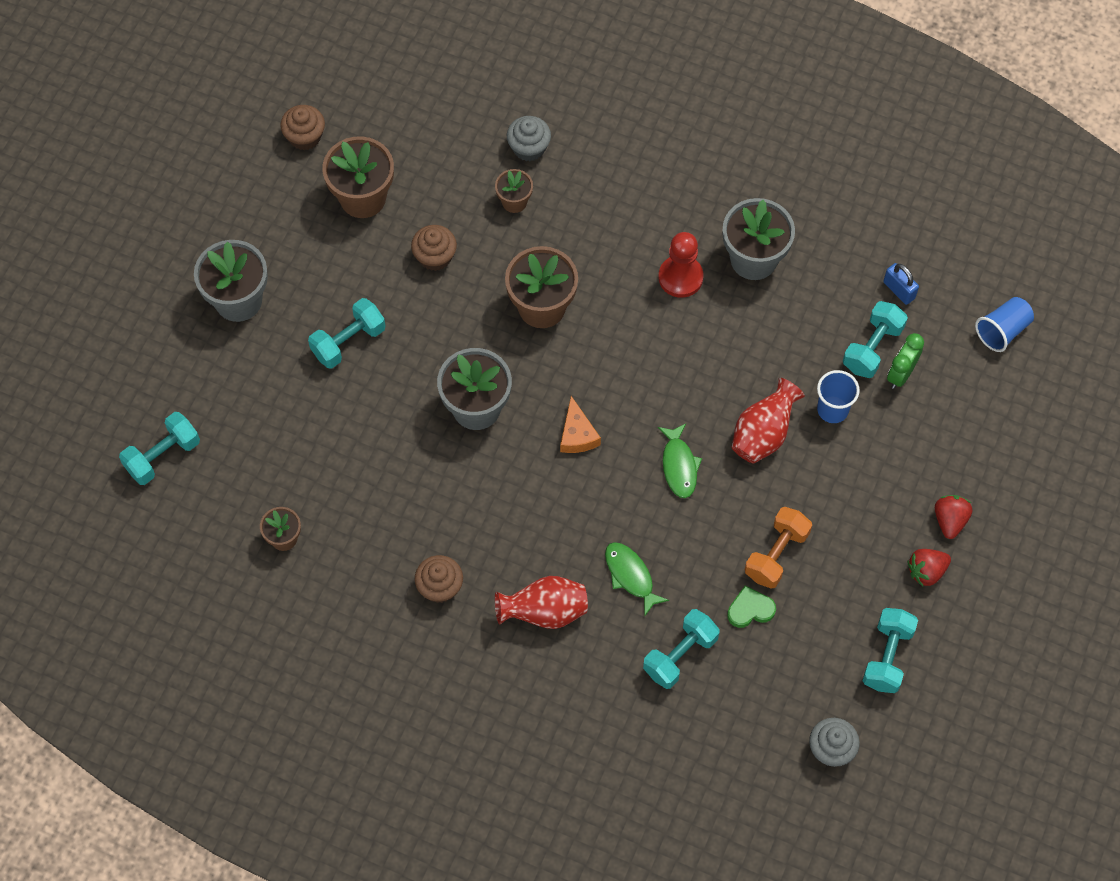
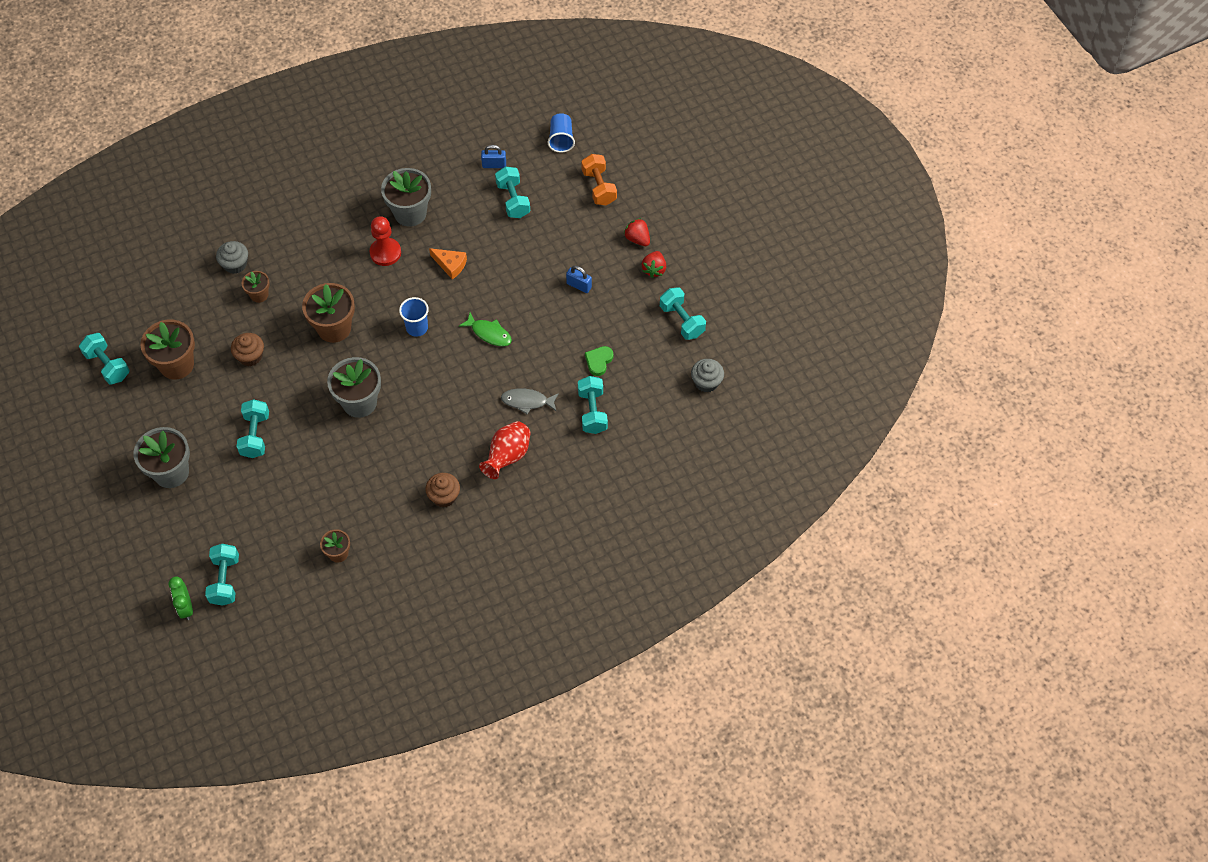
camera: 50 degrees left, 5 degrees down
brown cupcake [280,105,325,150] -> turquoise dumbbell [79,333,130,384]
orange cheese [560,396,601,453] -> orange cheese moved to [429,248,467,279]
green fish [605,542,669,616] -> grey fish [501,388,559,414]
red vase [732,378,805,464] -> none
orange dumbbell [745,507,812,589] -> orange dumbbell moved to [581,154,617,205]
blue cup [817,370,860,423] -> blue cup moved to [399,297,429,337]
green clock [887,333,924,389] -> green clock moved to [168,577,193,620]
none -> blue padlock [566,266,592,293]

